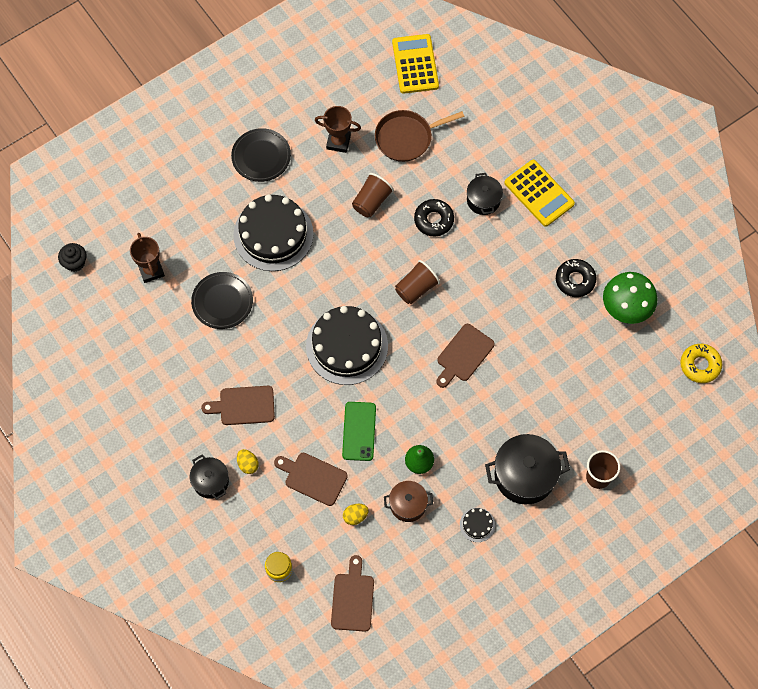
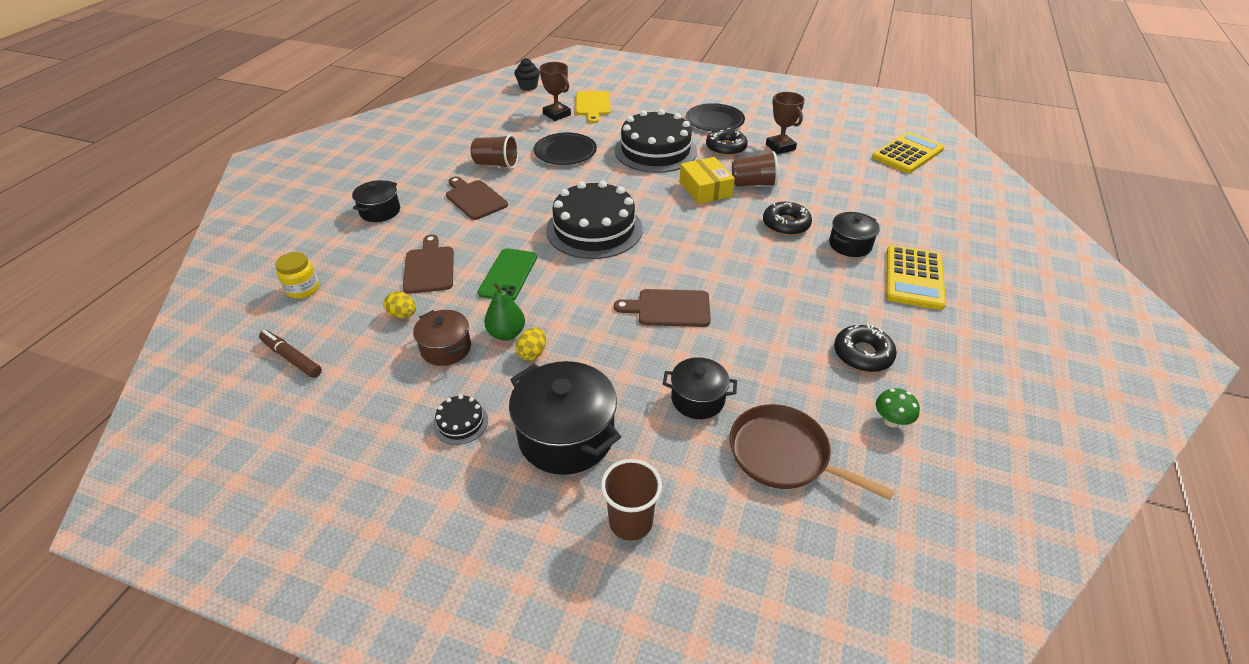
camera: 55 degrees right, 25 degrees down
brown trophy [130,233,165,283] -> brown trophy turned 75 degrees counterclockwise [540,62,571,121]
yellow egg [237,449,259,474] -> yellow egg moved to [516,327,546,361]
brown cutting board [331,555,374,632] -> brown marker [259,330,322,378]
green phone [342,402,376,461] -> green phone turned 45 degrees counterclockwise [478,248,537,301]
brown pan [375,110,464,162] -> brown pan moved to [729,404,894,500]
brown cup [395,260,440,304] -> brown cup moved to [471,134,519,169]
green mushroom [603,272,658,324] -> green mushroom [876,388,920,428], size x0.48
yellow donut [680,344,723,383] -> none
none -> yellow cutting board [576,91,611,123]
none -> black pot [663,357,737,419]
none -> yellow box [679,157,735,204]
none -> black donut [706,128,748,156]

